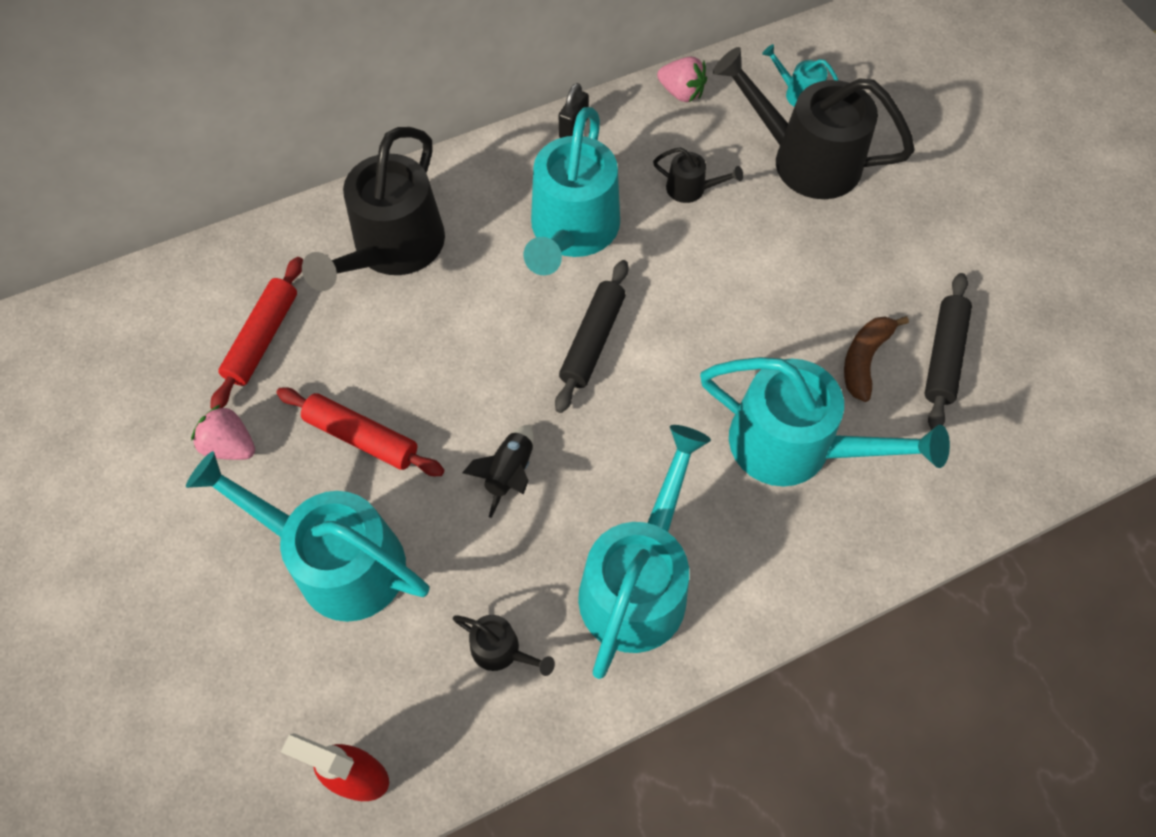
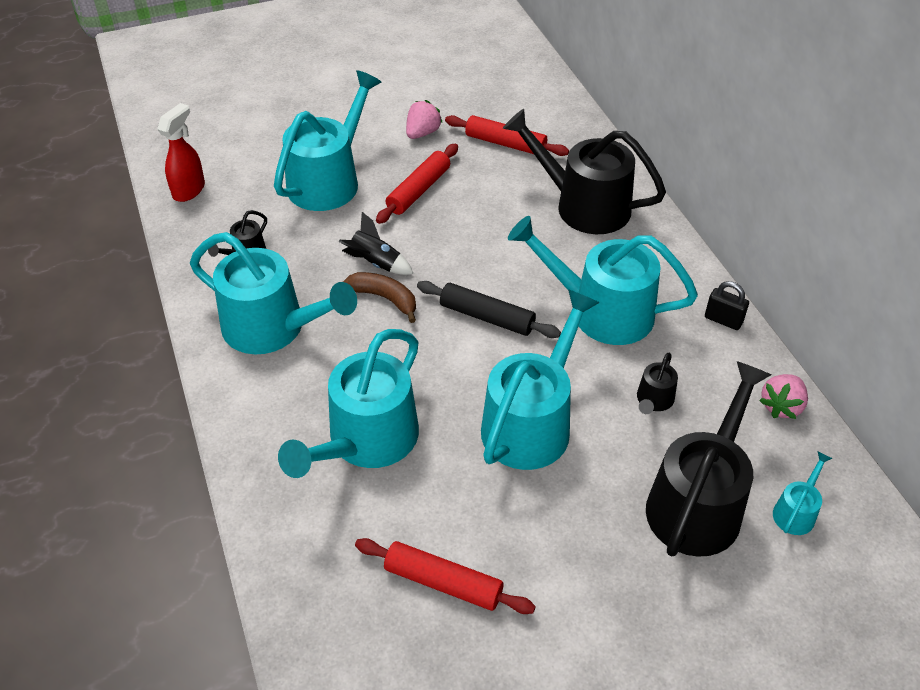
camera: 95 degrees right, 15 degrees down
brown banana [844,316,909,402] -> brown banana moved to [343,272,416,323]
black rolling pin [925,273,972,430] -> red rolling pin [355,538,536,614]
none -> turquoise watering can [481,289,600,470]

